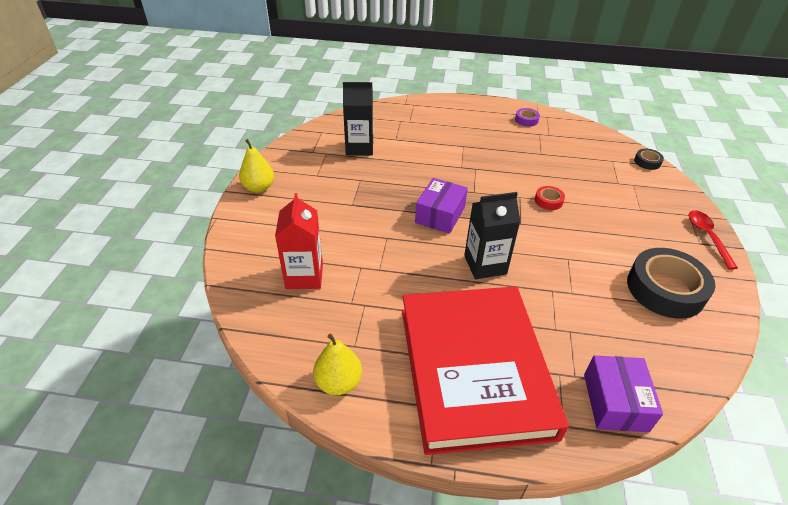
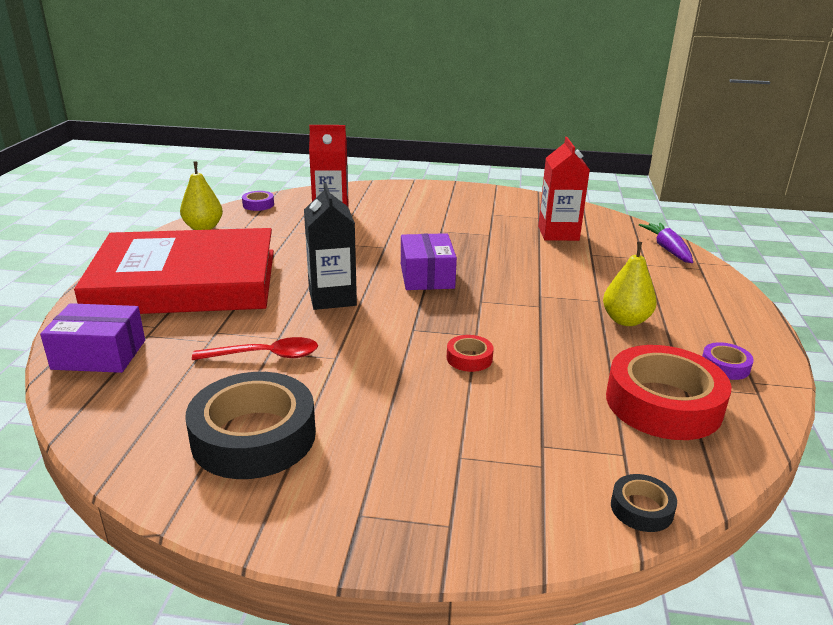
camera: 90 degrees right, 15 degrees down
yellow pear [239,139,274,193] -> yellow pear moved to [603,242,657,326]
black carton [343,82,373,156] -> red carton [538,137,590,241]
purple box [415,178,468,234] -> purple box turned 60 degrees clockwise [401,233,457,290]
red spoon [689,210,738,270] -> red spoon moved to [192,337,318,360]
none -> purple tape [242,191,274,211]
none -> red tape [606,345,731,440]
none -> purple carrot [639,223,693,263]

